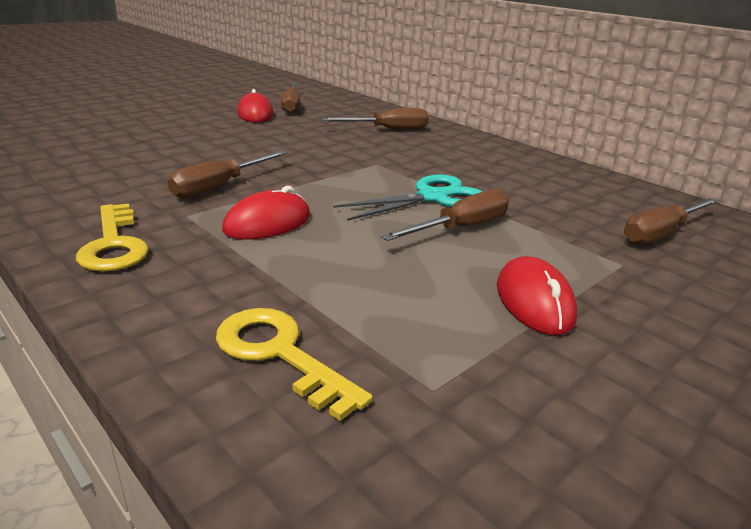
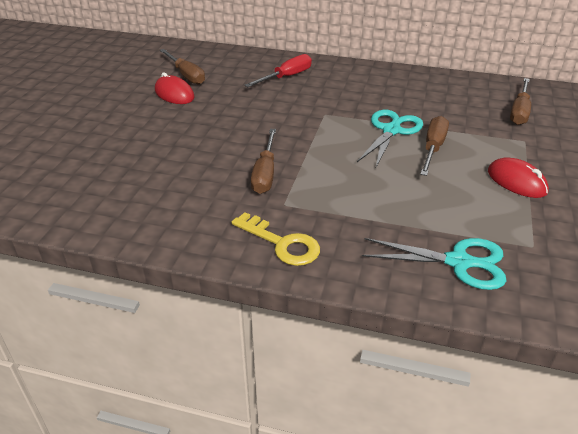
camera: 30 degrees left, 10 degrees up
yellow key [216,308,373,421] -> turquoise scissors [362,238,506,290]
red mouse [222,186,310,240] -> none
brown screwdriver [322,108,429,130] -> red screwdriver [244,54,312,87]

